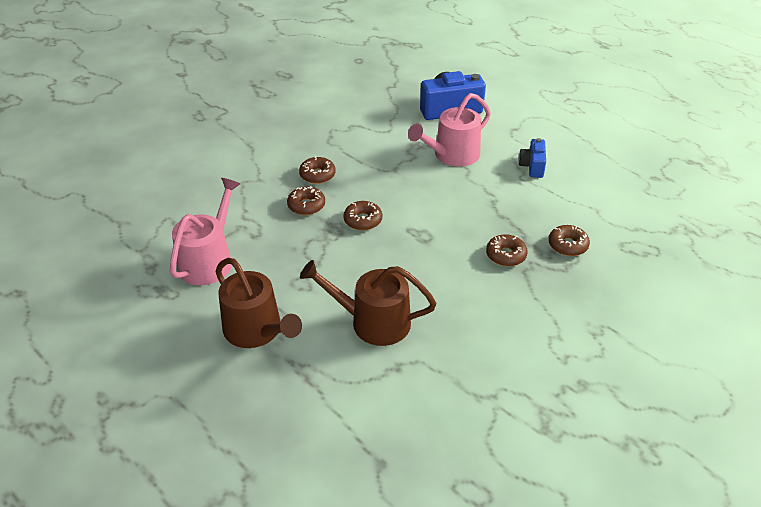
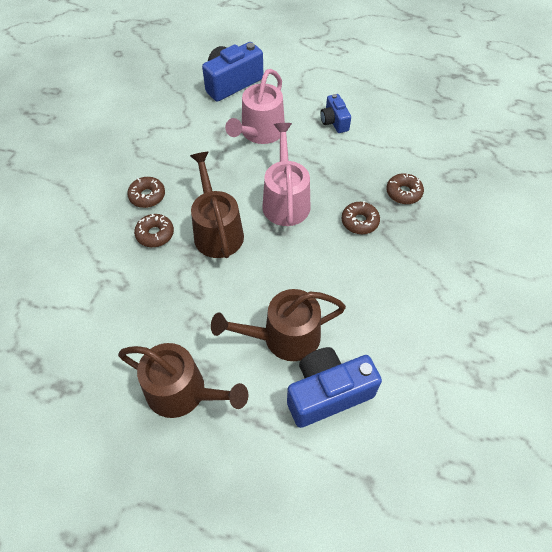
camera: 25 degrees left, 15 degrees up
pink watering can [170,178,240,285] -> pink watering can moved to [262,123,310,226]
brown donut [343,201,382,230] -> brown watering can [190,152,244,258]
none -> blue camera [287,347,382,428]

